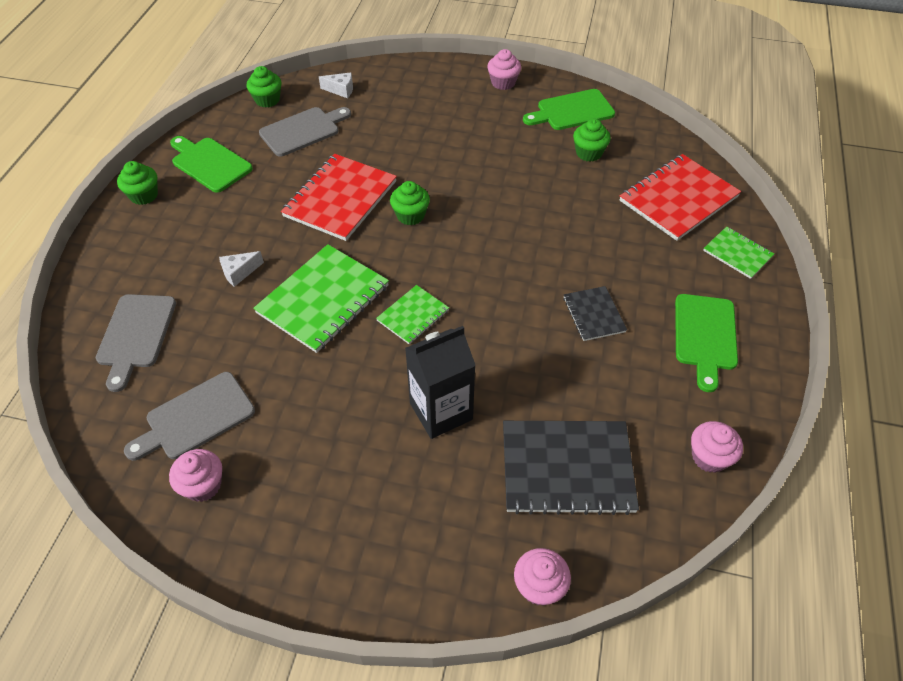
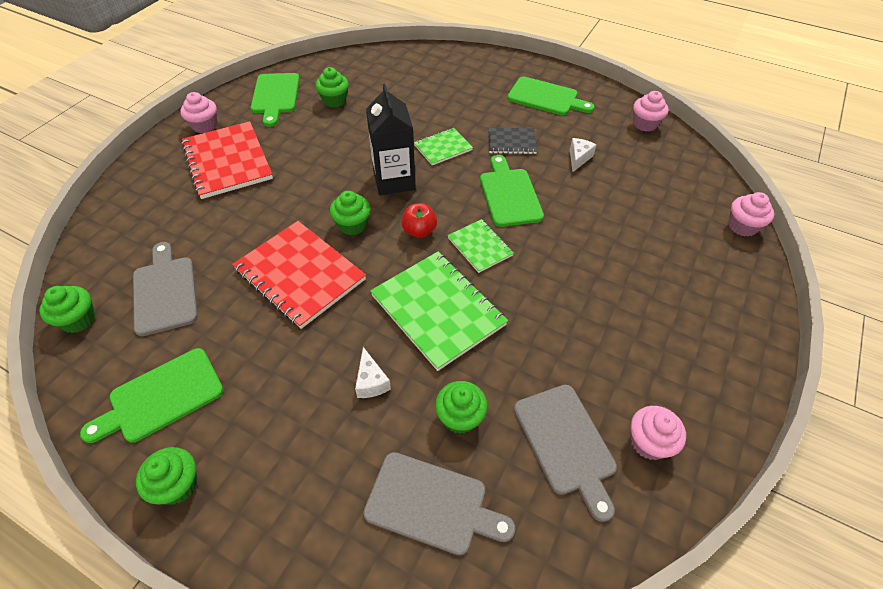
camera: 75 degrees left, 0 degrees up
white cheese [319,72,353,98] -> white cheese moved to [570,138,596,172]
black carton [405,326,476,439] -> black carton moved to [366,84,416,195]
black notebook [503,421,639,515] -> none
red notebook [620,154,741,241] -> red notebook moved to [181,121,273,199]
green notebook [703,226,774,279] -> green notebook moved to [414,128,473,165]
none -> red apple [401,203,437,238]
none -> green cupcake [435,381,488,434]
none -> green cutting board [480,155,544,227]

